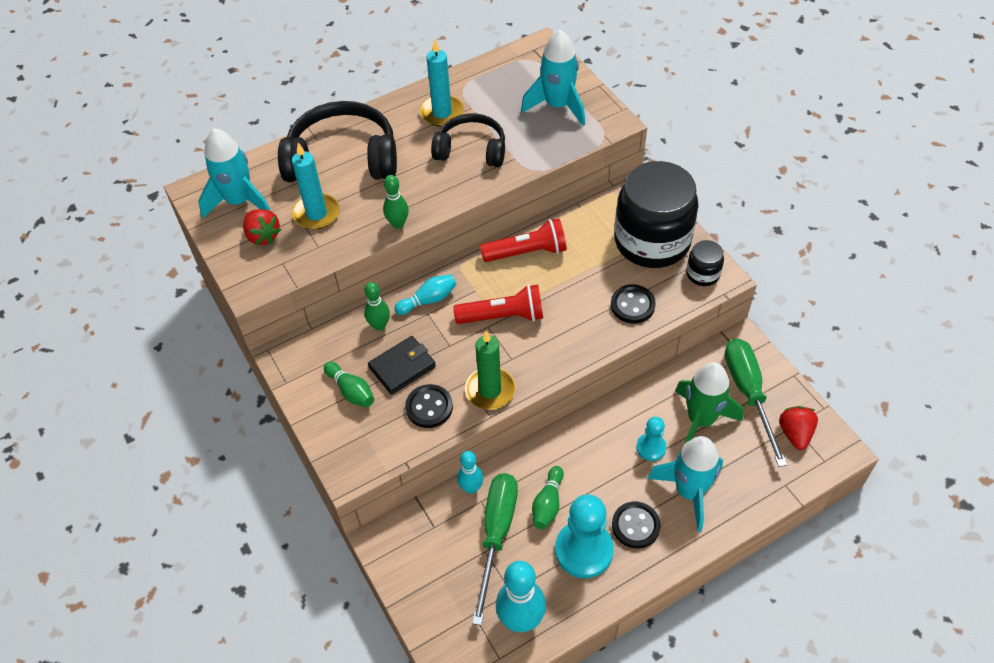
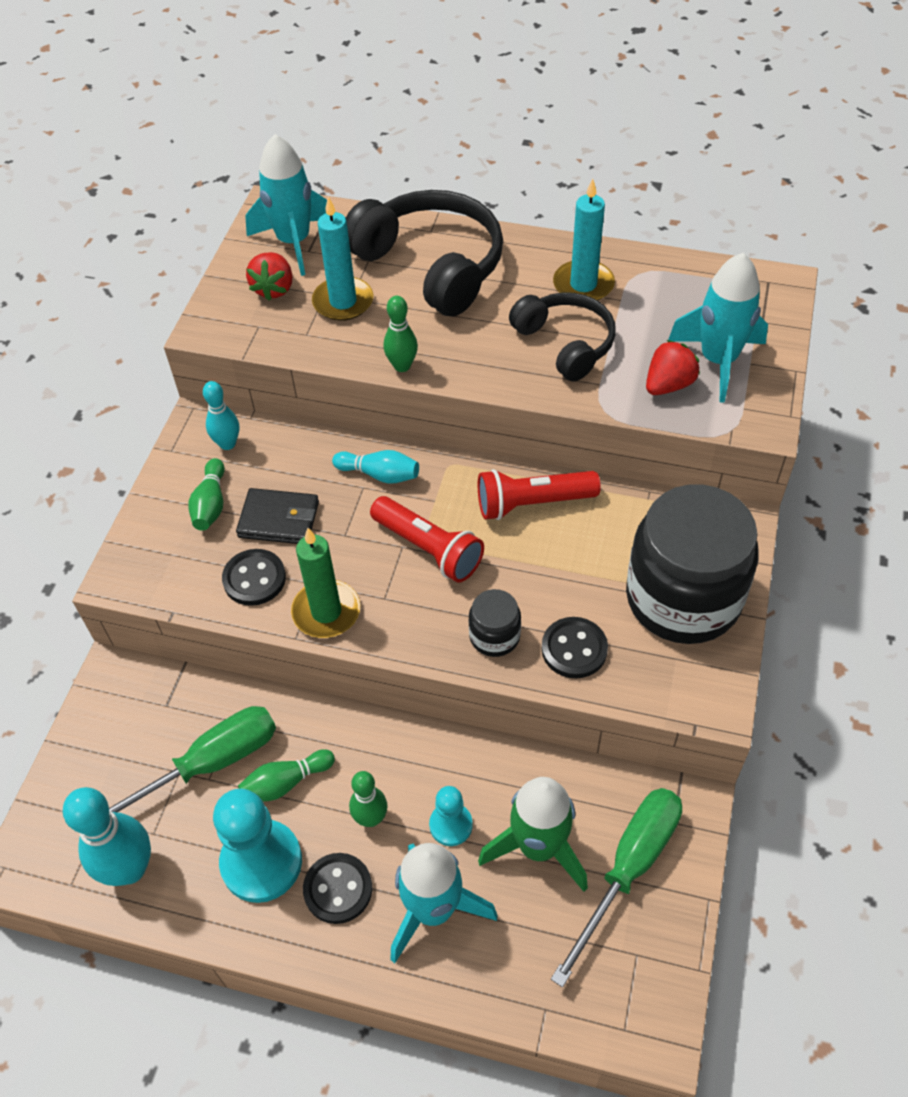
camera: 45 degrees right, 0 degrees up
green bowling pin [364,282,390,331] -> green bowling pin moved to [349,771,388,827]
turquoise bowling pin [457,451,484,494] -> turquoise bowling pin moved to [203,381,239,450]
red flashlight [480,218,567,262] -> red flashlight turned 135 degrees clockwise [478,469,601,520]
black jar [686,240,724,286] -> black jar moved to [469,589,521,657]
red strawberry [779,406,818,450] -> red strawberry moved to [646,340,700,395]

